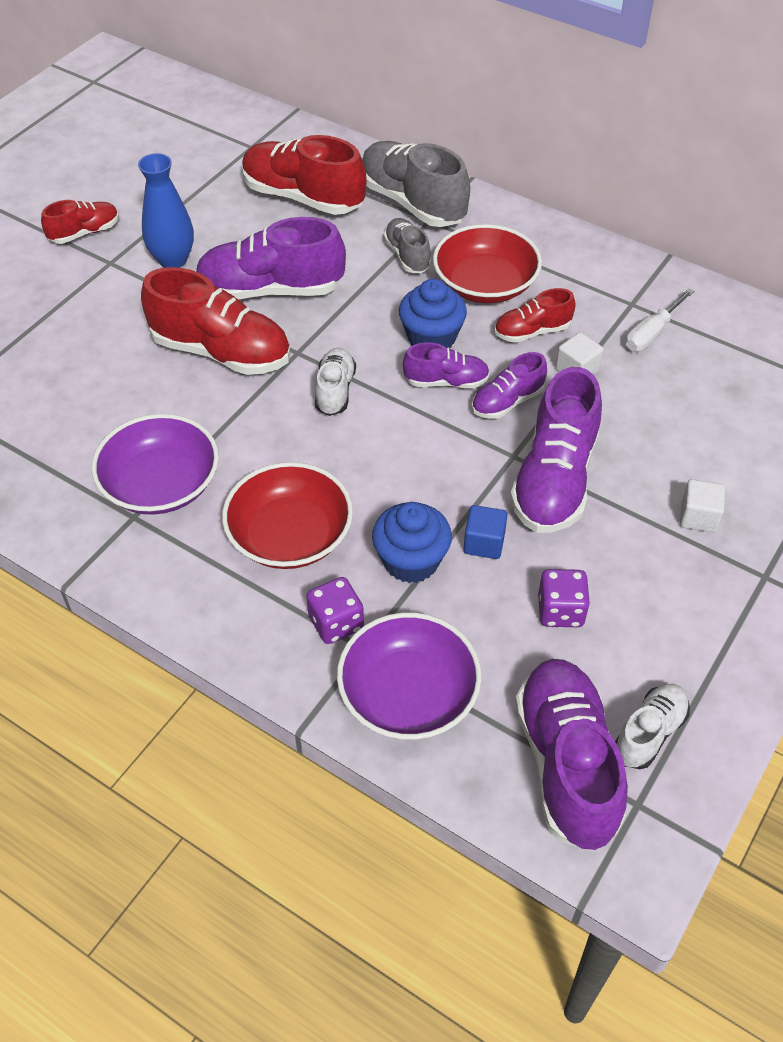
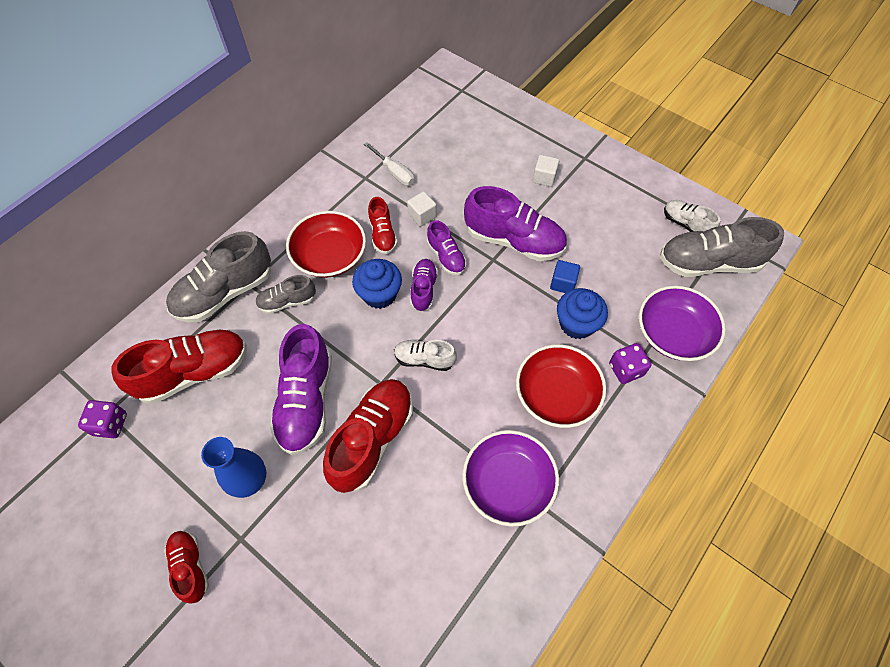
camera: 85 degrees left, 10 degrees up
red shoe [242,135,367,215] -> red shoe turned 150 degrees counterclockwise [111,329,247,404]
purple shoe [515,659,628,851] -> grey shoe [660,217,784,277]
purple dice [538,569,590,627] -> purple dice moved to [78,400,127,438]

